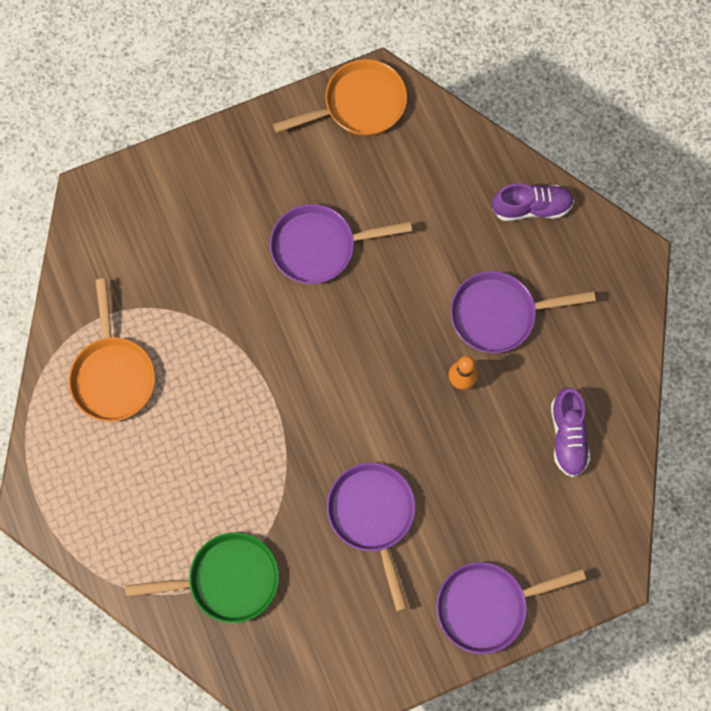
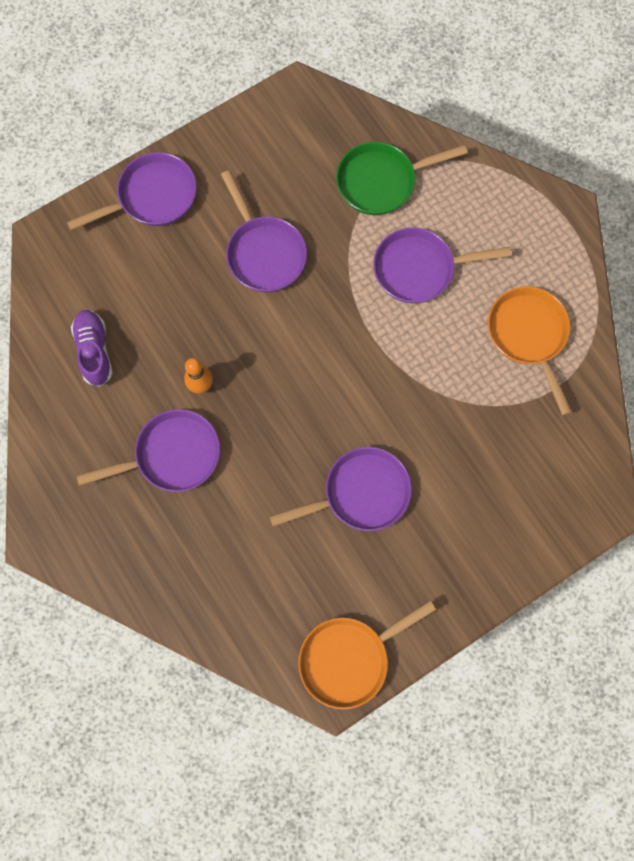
camera: 170 degrees right, 0 degrees up
purple shoe [492,184,574,221] -> none
none -> purple pan [373,227,511,303]

